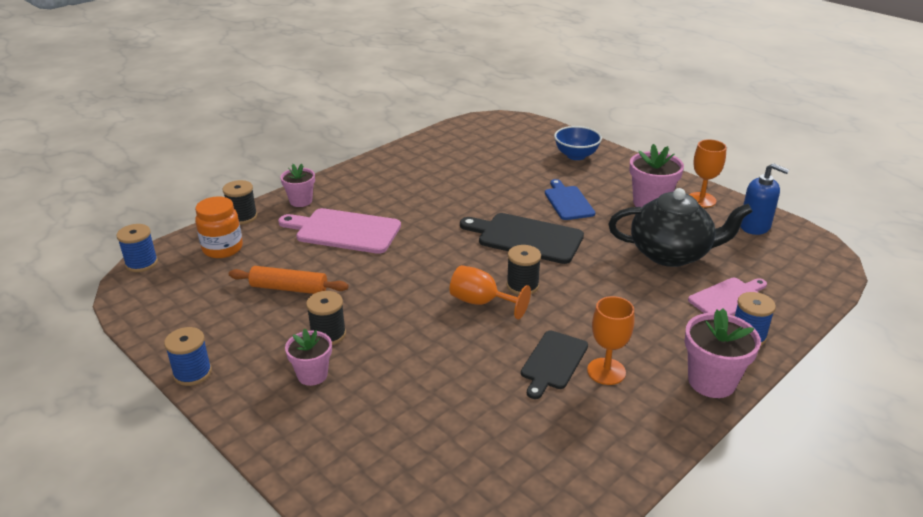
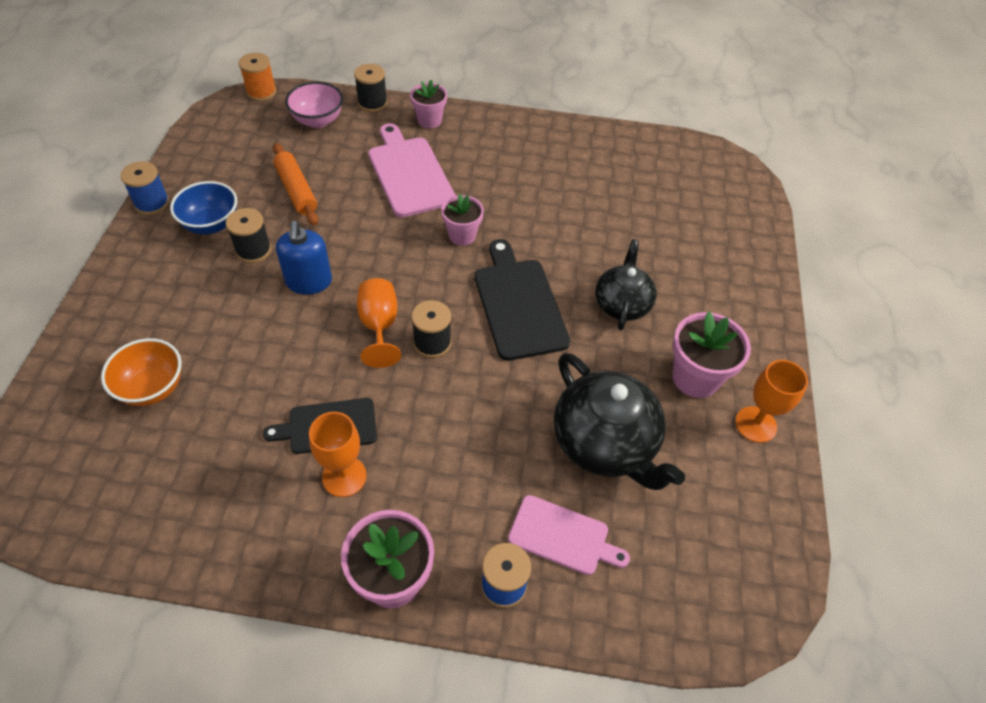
camera: 50 degrees right, 20 degrees up
blue spool [116,224,158,272] -> orange spool [239,53,277,101]
orange jar [195,196,243,258] -> pink bowl [285,82,343,128]
pink flower pot [285,328,332,386] -> pink flower pot moved to [441,194,484,246]
blue cutting board [545,179,595,220] -> black teapot [595,240,657,330]
blue bowl [554,126,602,160] -> blue bowl moved to [170,181,237,234]
blue soap dispenser [740,163,789,235] -> blue soap dispenser moved to [276,221,332,294]
none -> orange bowl [101,338,182,406]

